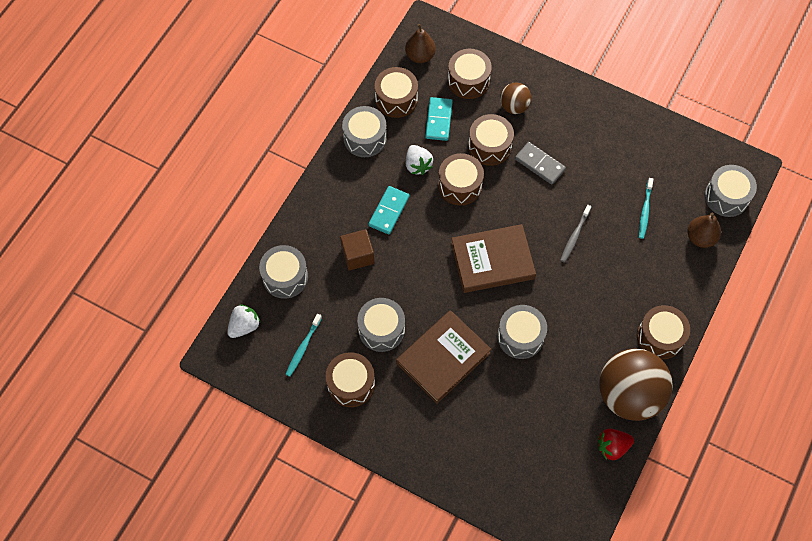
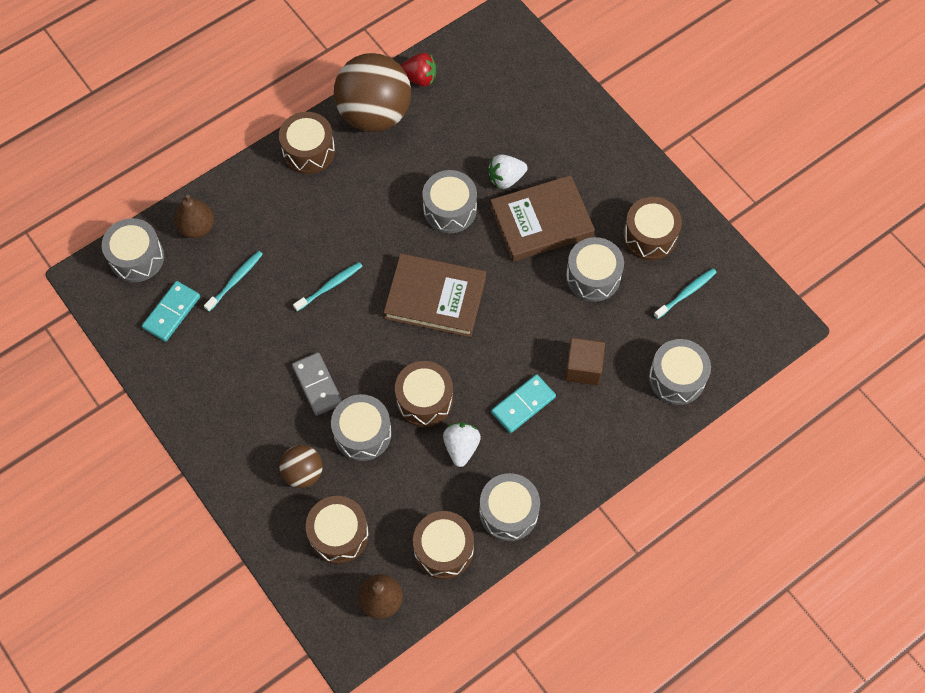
camera: 155 degrees left, 0 degrees up
white strawberry [227,304,260,338] -> white strawberry moved to [488,154,528,189]
turquoise domino [425,97,453,141] -> turquoise domino moved to [142,281,200,342]
brown drum [468,114,514,166] -> grey drum [331,394,392,461]
grey toothbrush [560,205,592,263] -> turquoise toothbrush [293,262,363,312]

